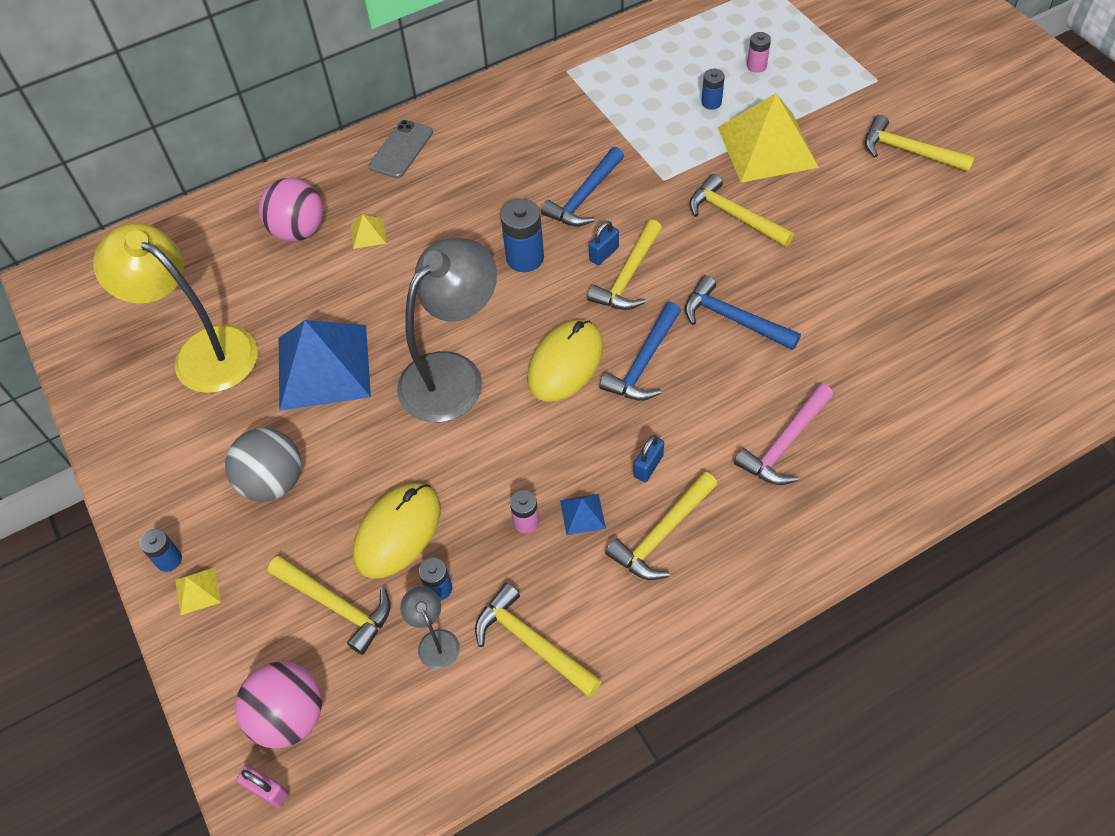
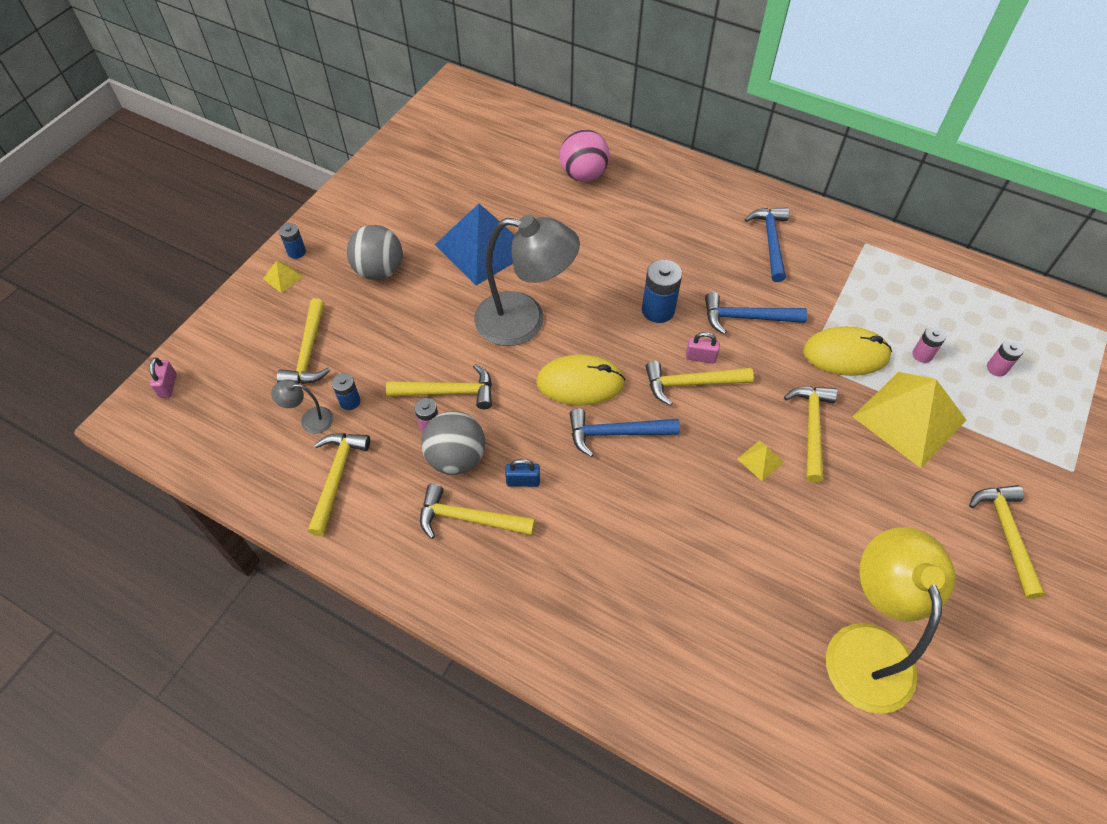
camera: 55 degrees right, 0 degrees up
yellow lamp [93,223,258,393] -> yellow lamp moved to [826,527,955,714]
pink ball [235,662,322,749] -> none
yellow pyramid [351,214,386,249] -> yellow pyramid moved to [738,440,784,481]
yellow mouse [353,483,441,578] -> yellow mouse moved to [803,326,892,376]
grey phone [368,120,433,178] -> none
grey lamp [400,587,460,670] -> grey lamp turned 120 degrees counterclockwise [271,379,333,434]
blue pyramid [560,494,606,535] -> grey ball [421,411,485,475]
blue padlock [589,221,619,265] -> pink padlock [686,332,720,363]
blue hammer [685,275,801,350] -> blue hammer moved to [745,208,789,282]
blue battery [701,69,725,110] -> pink battery [912,326,946,363]
pink hammer [734,384,833,485] -> none
none -> yellow hammer [386,364,492,409]

